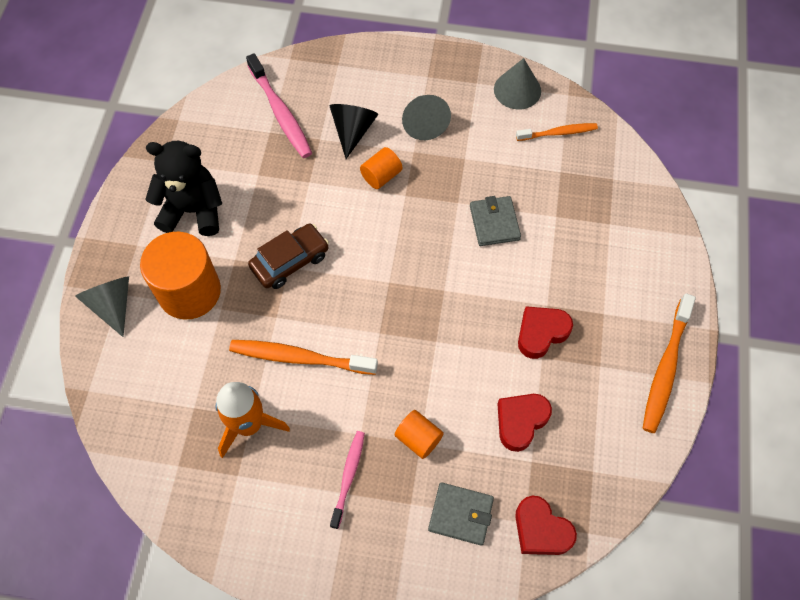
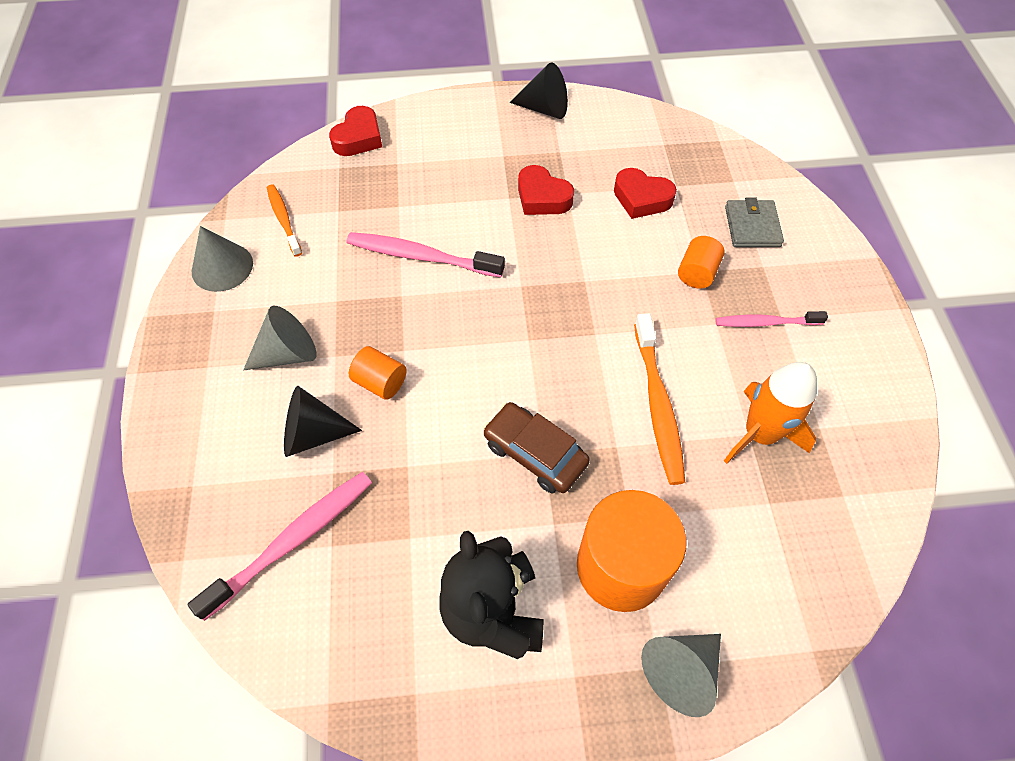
camera: 105 degrees left, 5 degrees down
grey wallet [470,196,521,246] -> pink toothbrush [347,232,505,277]
red heart [515,495,577,555] -> red heart moved to [329,106,382,156]
orange toothbrush [642,293,696,433] -> black cone [509,63,568,119]

